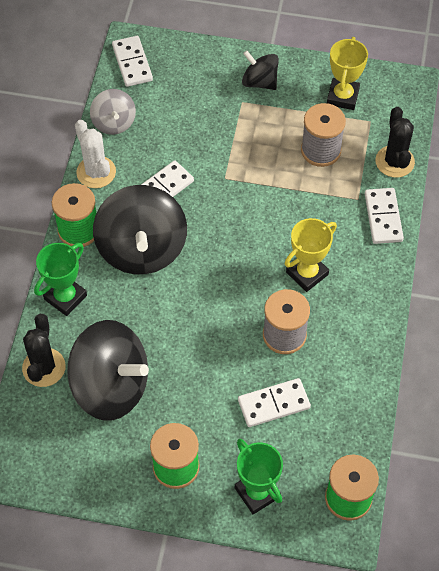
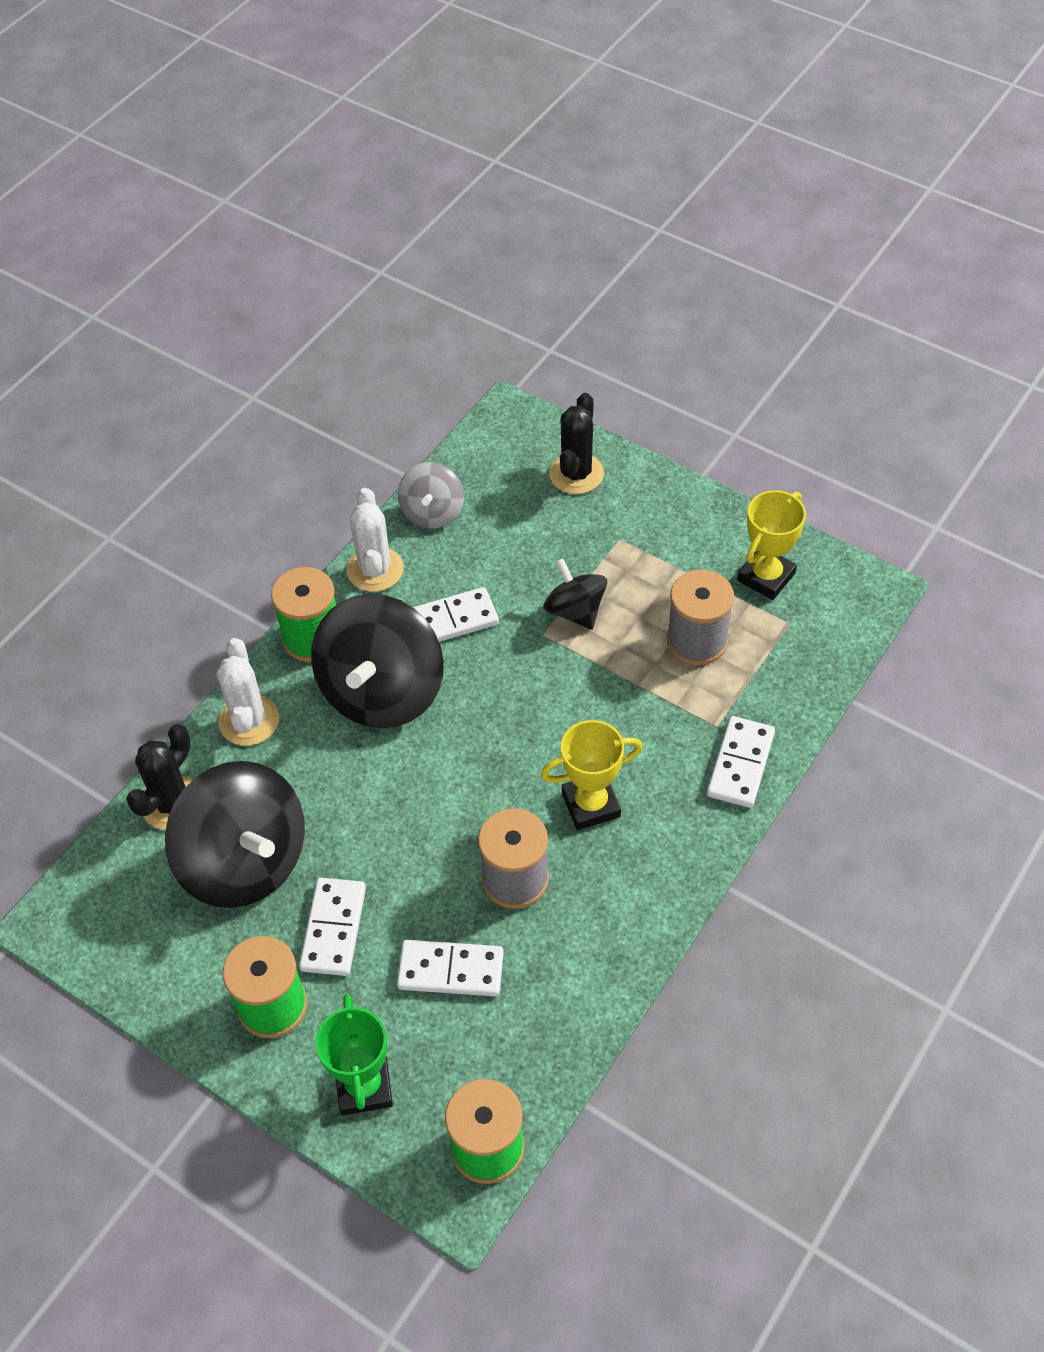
camera: 25 degrees right, 5 degrees down
green trophy [34,243,87,316] -> white cactus [217,638,279,746]
white domino [112,36,153,87] -> white domino moved to [299,878,366,976]
black spinning top [242,50,279,90] -> black spinning top moved to [543,559,607,630]
black cactus [375,107,415,178] -> black cactus moved to [549,393,604,494]

